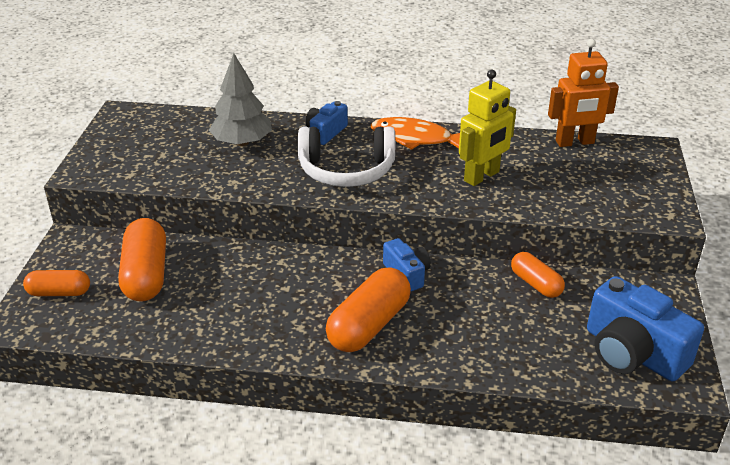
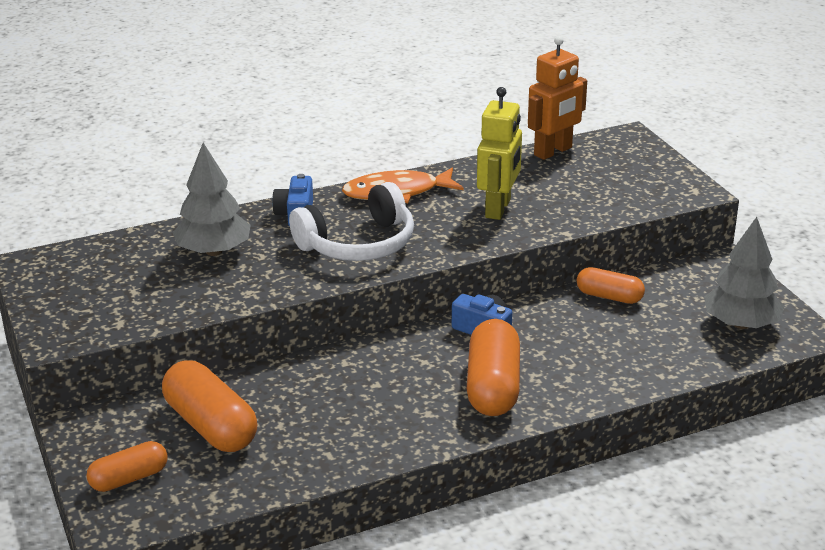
camera: 30 degrees left, 5 degrees down
blue camera [587,276,704,381] -> grey tree [704,217,785,329]

